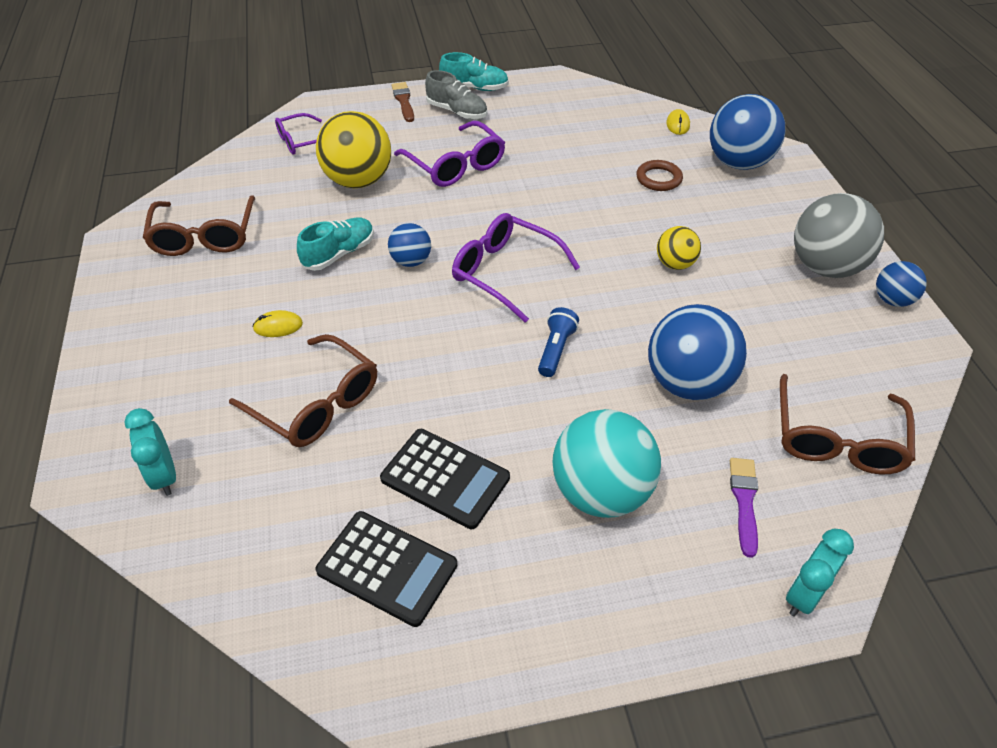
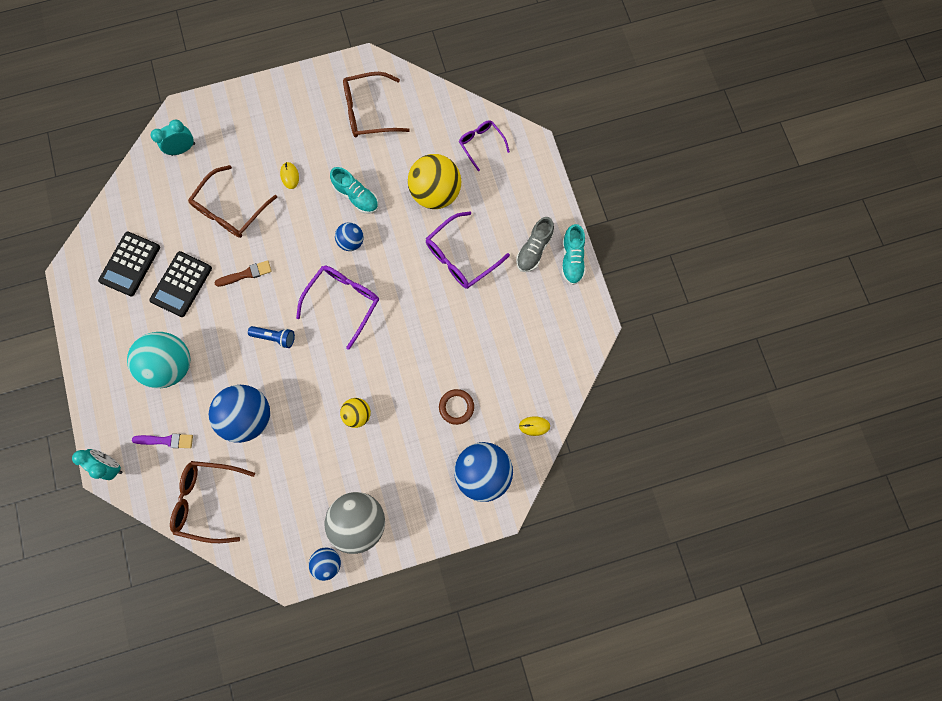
camera: 85 degrees right, 30 degrees up
brown brush [391,82,414,122] -> brown brush moved to [214,260,272,287]

